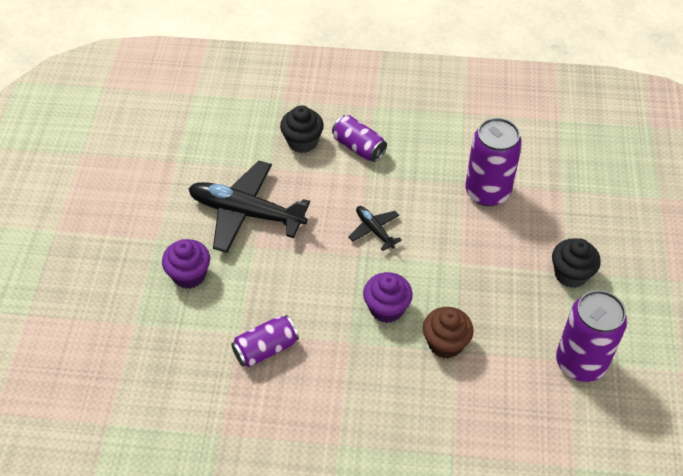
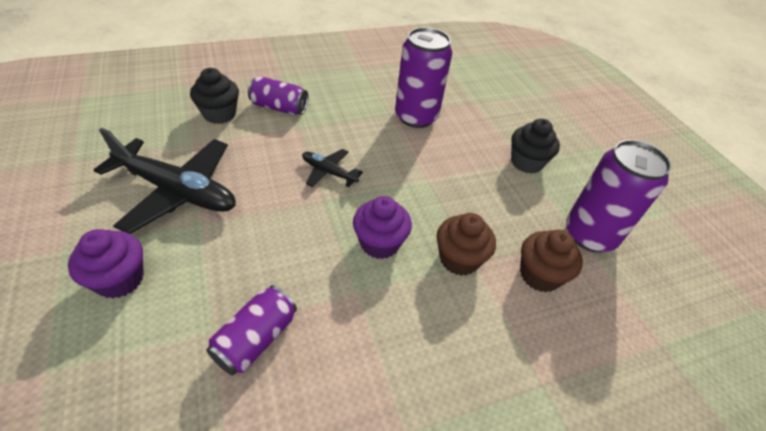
camera: 30 degrees left, 5 degrees down
black plane [188,161,310,253] -> black plane turned 150 degrees counterclockwise [94,128,236,234]
none -> brown cupcake [520,230,583,292]

